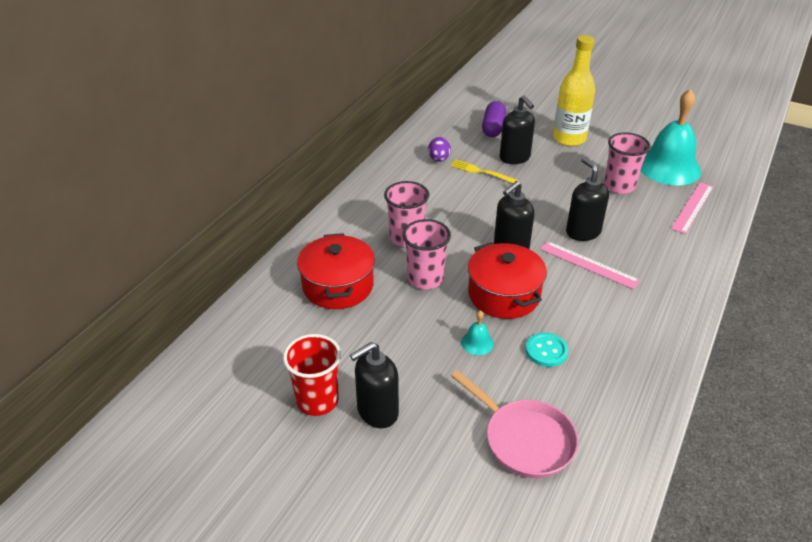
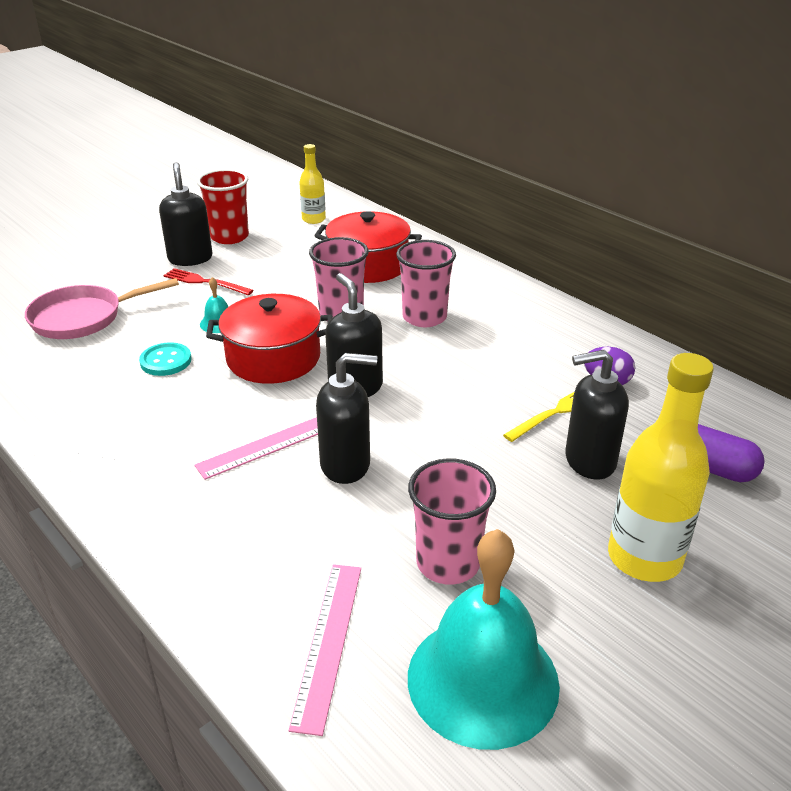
camera: 110 degrees right, 5 degrees down
pink ruler [671,182,714,234] -> pink ruler turned 45 degrees clockwise [289,564,361,736]
none -> red fork [164,268,254,295]
none -> yellow bottle [299,144,326,224]

